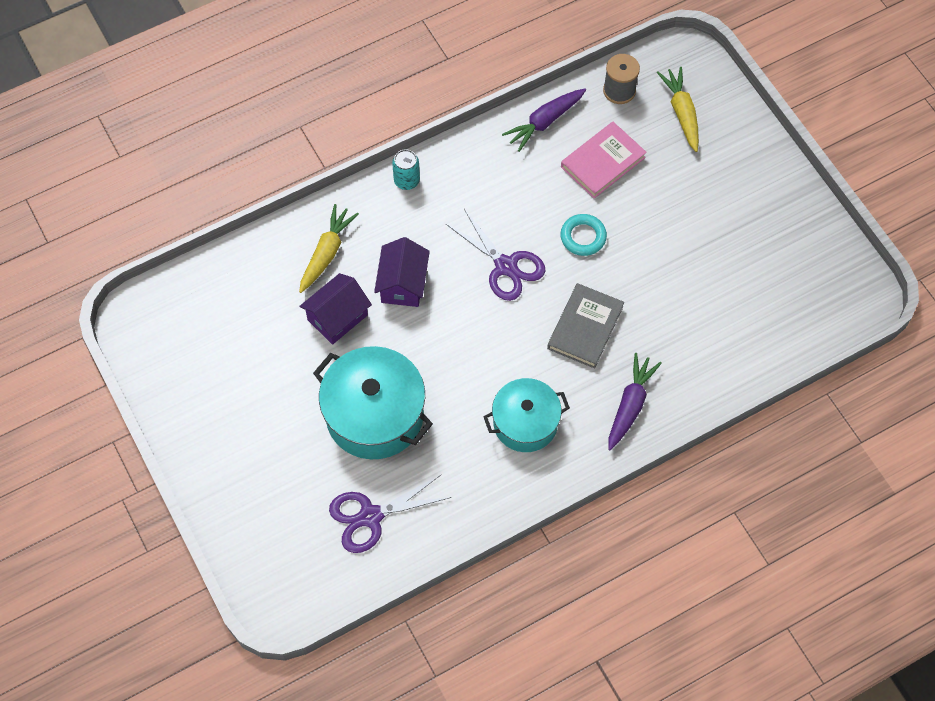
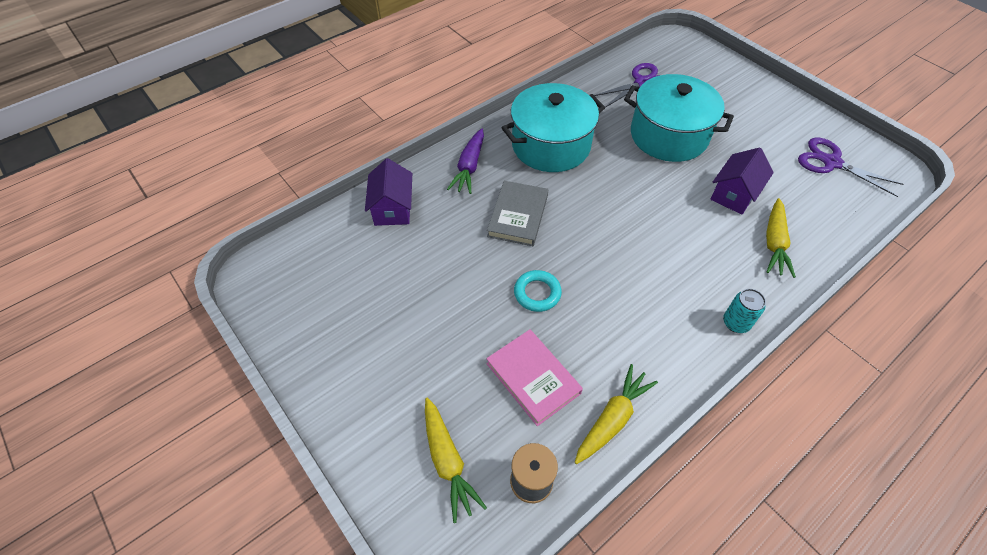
camera: 170 degrees right, 10 degrees down
purple house [374,237,430,307] -> purple house moved to [365,158,412,226]
purple scissors [446,209,545,301] -> purple scissors moved to [798,138,904,197]
turquoise pot [483,378,570,452] -> turquoise pot [502,83,605,172], size x1.52
purple carrot [502,89,586,152] -> yellow carrot [575,364,658,464]
pink book [561,122,647,199] -> pink book turned 75 degrees counterclockwise [486,329,583,426]

